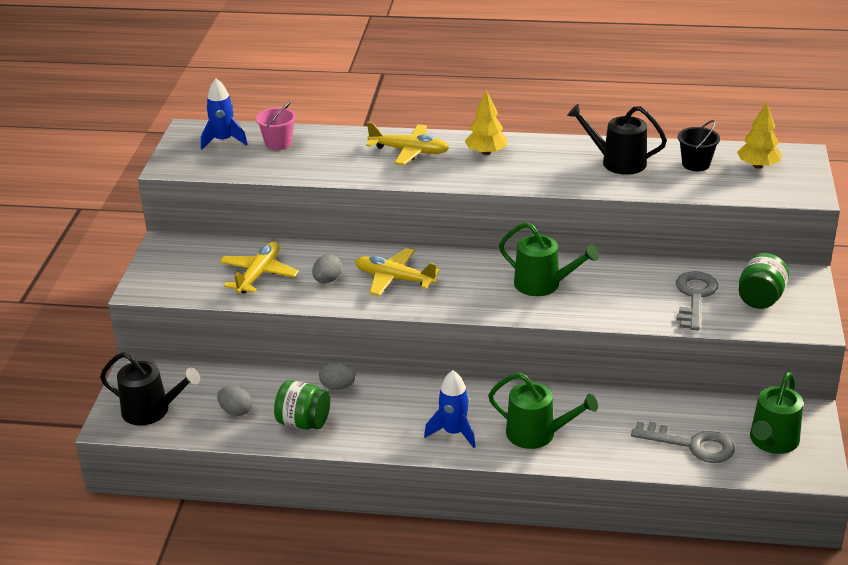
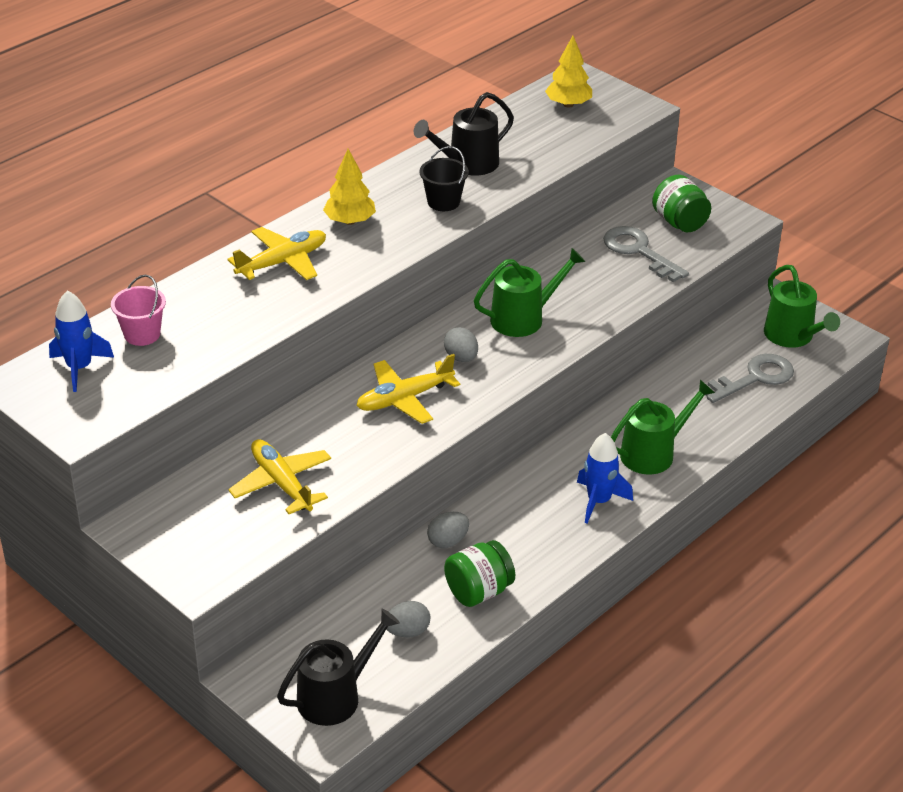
camera: 55 degrees left, 5 degrees up
grey egg [312,254,342,283] -> grey egg moved to [444,327,478,362]
black bucket [678,120,720,171] -> black bucket moved to [419,146,469,211]

